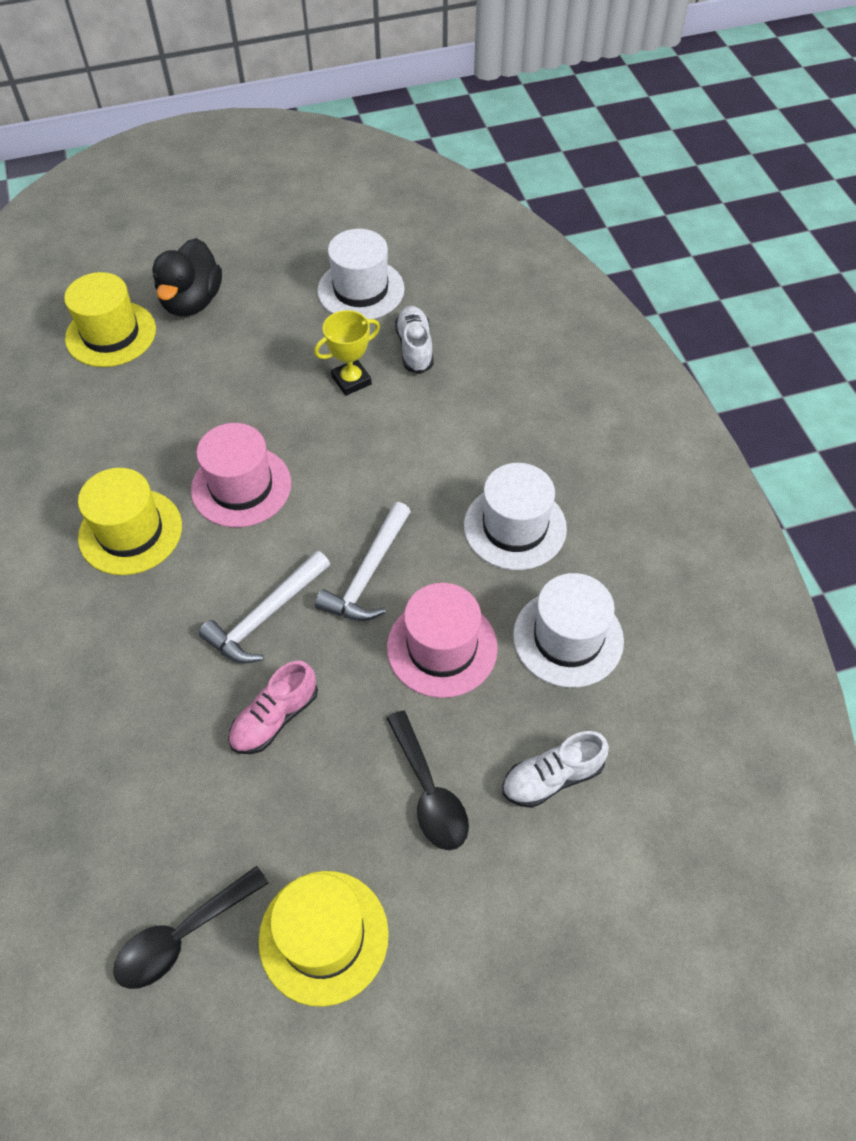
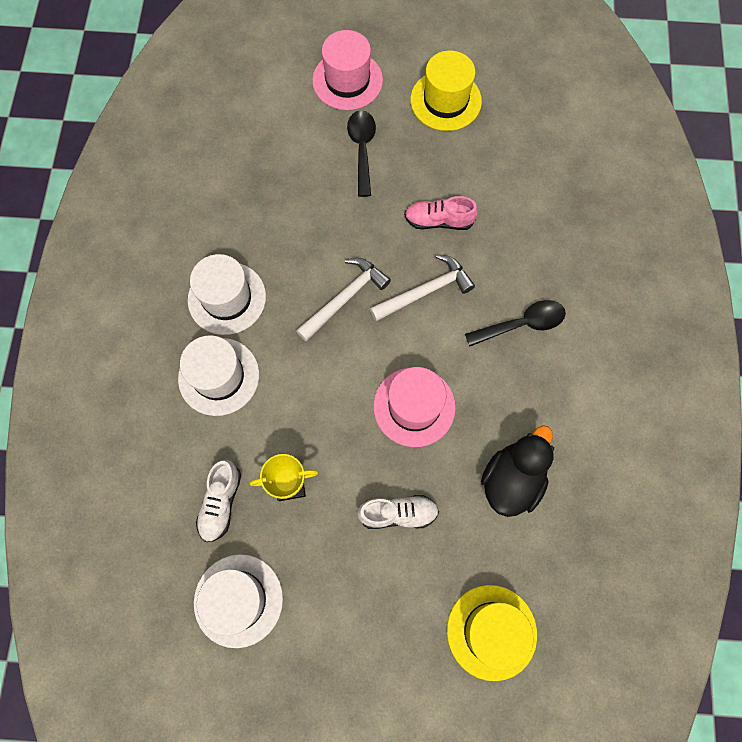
camera: 160 degrees left, 15 degrees up
yellow hat [78,468,182,575] -> none
black spoon [113,866,268,989] -> black spoon moved to [465,300,566,347]
black duck [152,238,222,317] -> black duck moved to [481,425,554,517]
pink shoe [228,661,318,754] -> pink shoe turned 150 degrees counterclockwise [404,196,478,230]
pink hat [387,583,498,698] -> pink hat moved to [312,30,383,110]
white shoe [502,731,609,808] -> white shoe moved to [357,495,439,529]
white hat [513,573,624,688] -> white hat moved to [178,335,259,416]

